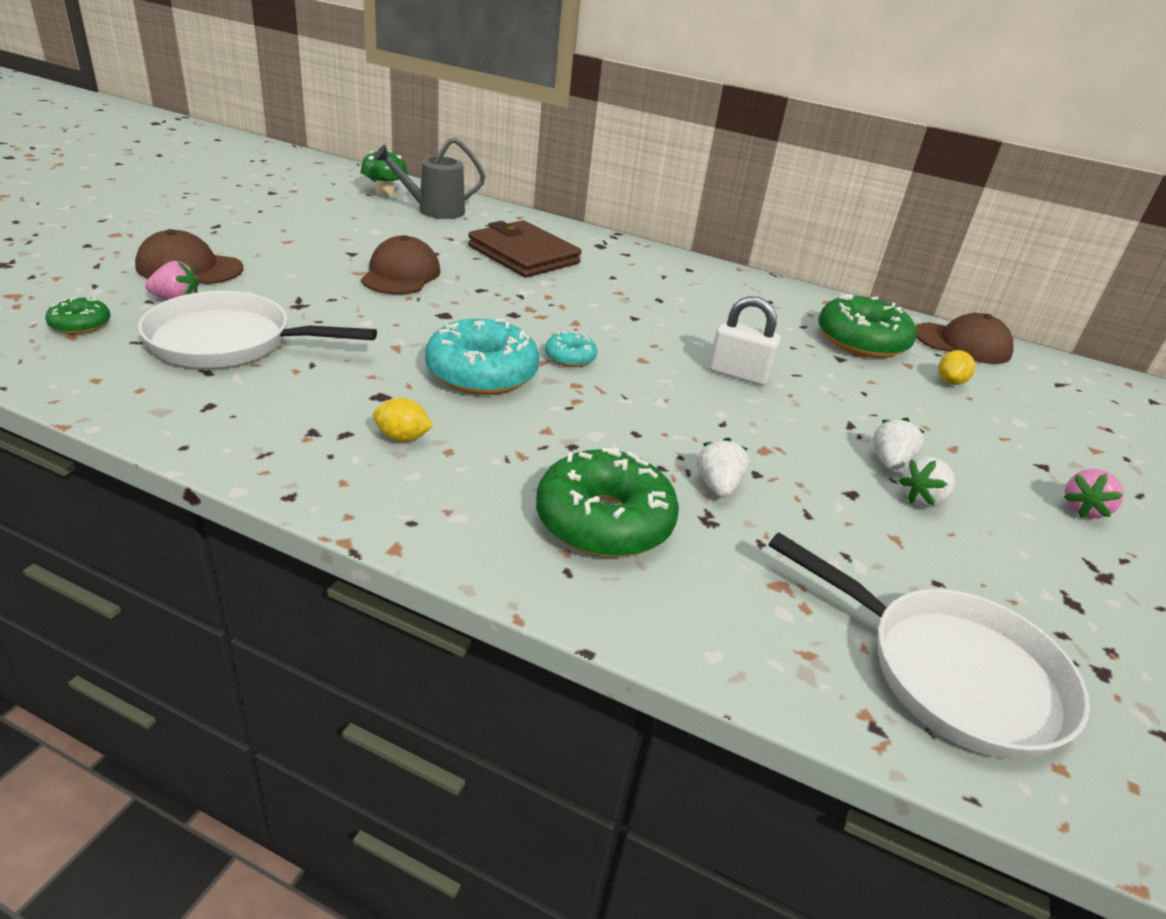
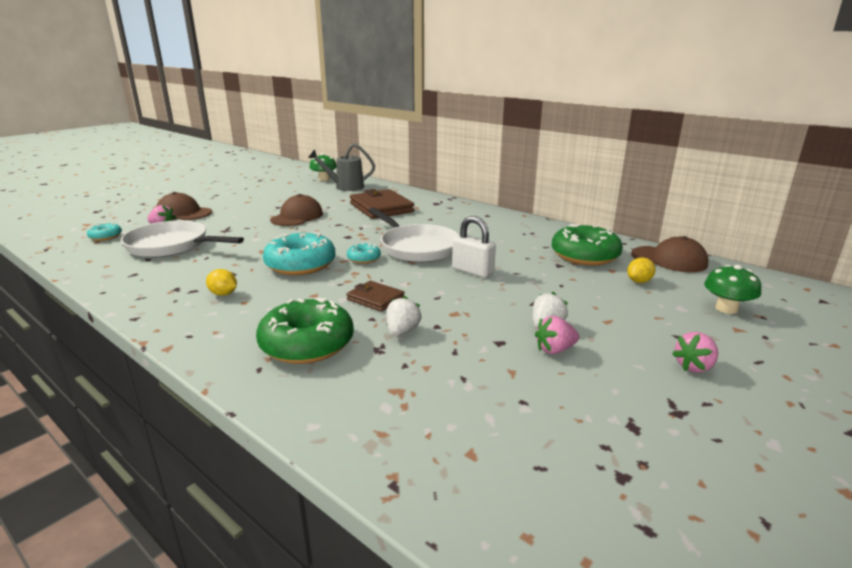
camera: 20 degrees right, 10 degrees down
green donut [45,297,110,334] -> turquoise donut [87,223,122,241]
white pan [768,533,1090,759] -> white pan moved to [369,207,459,262]
white strawberry [898,456,956,508] -> pink strawberry [535,316,579,354]
none -> brown wallet [346,281,404,312]
none -> green mushroom [704,265,761,314]

